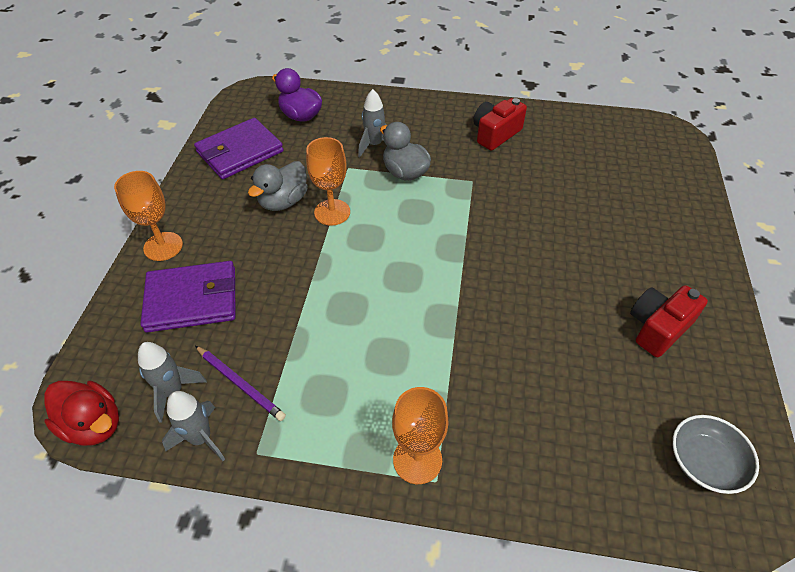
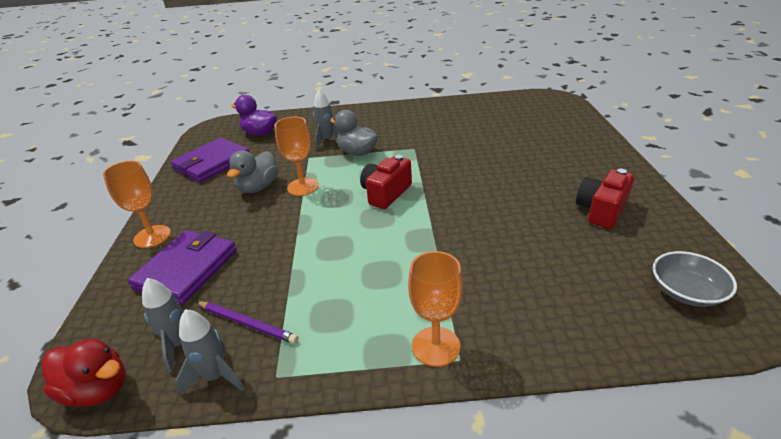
camera: 10 degrees left, 15 degrees down
purple wallet [141,261,236,333] -> purple wallet turned 45 degrees counterclockwise [128,230,237,304]
red camera [473,98,527,151] -> red camera moved to [360,155,412,209]

